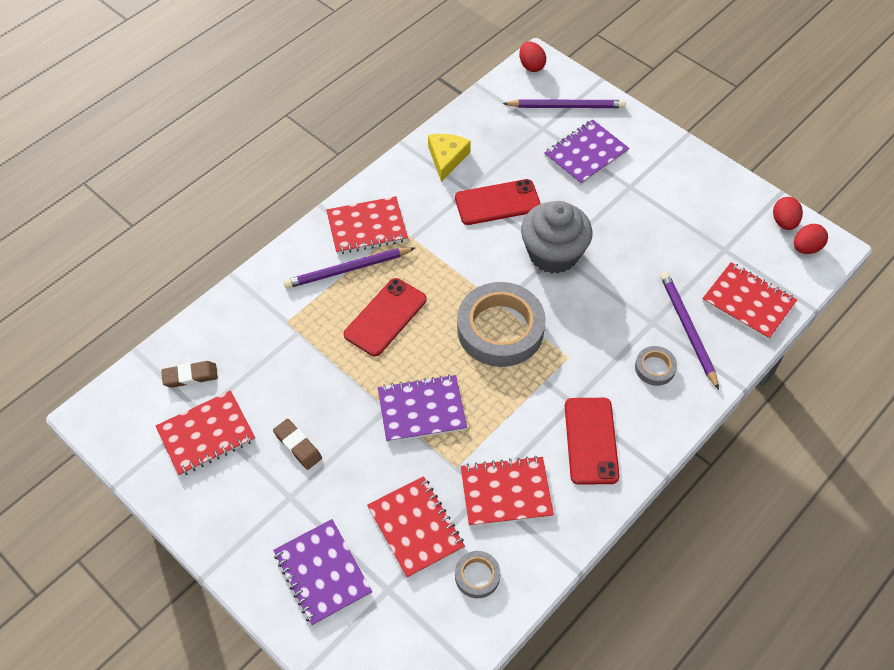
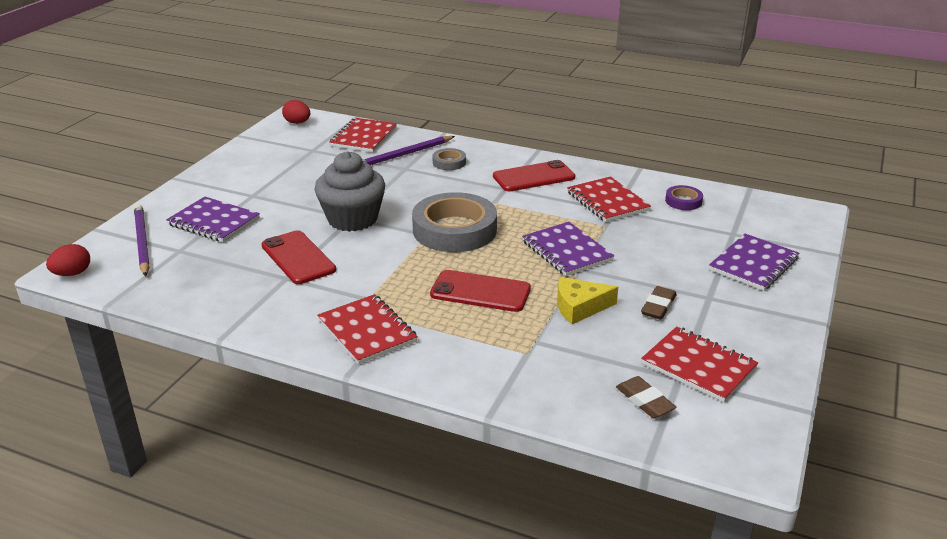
camera: 110 degrees left, 25 degrees down
purple pencil [284,247,415,289] -> none
red notebook [367,476,465,578] -> none
yellow cheese [428,134,471,182] -> yellow cheese moved to [557,277,618,324]
grey tape [455,551,500,598] -> purple tape [665,185,703,210]
red egg [773,197,803,230] -> none

